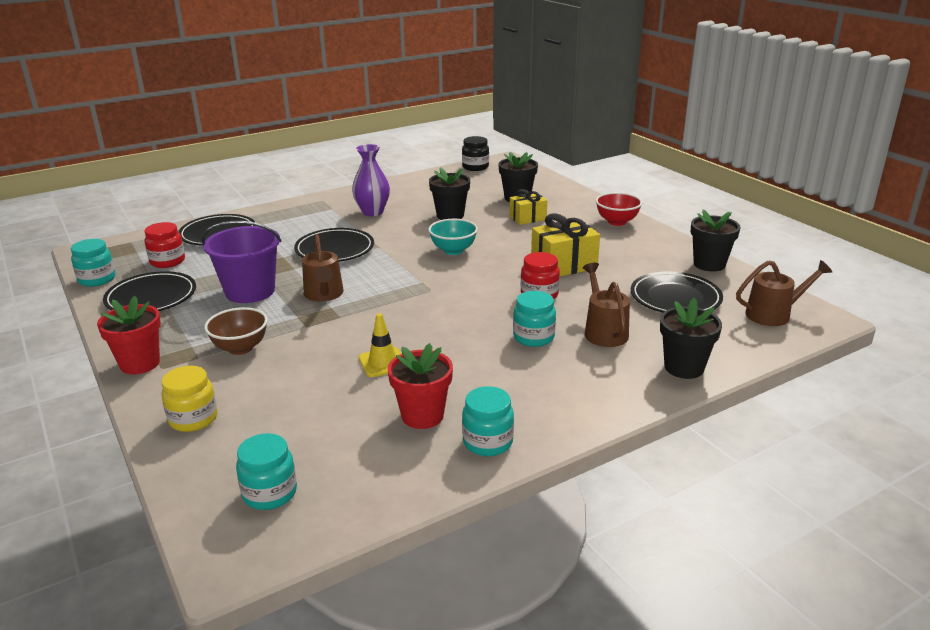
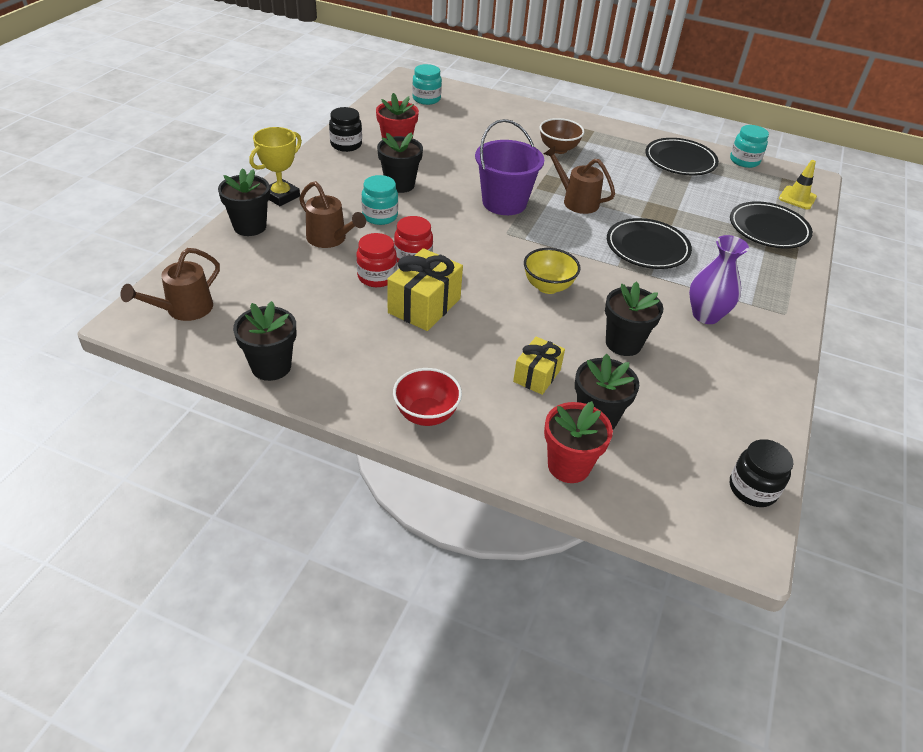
camera: 140 degrees right, 15 degrees up
red flower pot [97,296,161,375] -> red flower pot moved to [544,401,613,483]
red jar [144,222,185,268] -> red jar moved to [356,233,397,287]
yellow jar [162,366,217,432] -> none
purple bucket [201,221,281,303] -> purple bucket moved to [475,119,544,215]
yellow traffic cone [358,313,401,377] -> yellow traffic cone moved to [779,160,817,209]
turquoise bowl [428,219,478,255] -> yellow bowl [524,248,581,294]
turquoise jar [462,386,514,456] -> black jar [329,107,362,152]
black plate [631,271,723,313] -> none
none -> yellow trophy [249,127,302,206]
none -> black flower pot [377,132,423,193]

